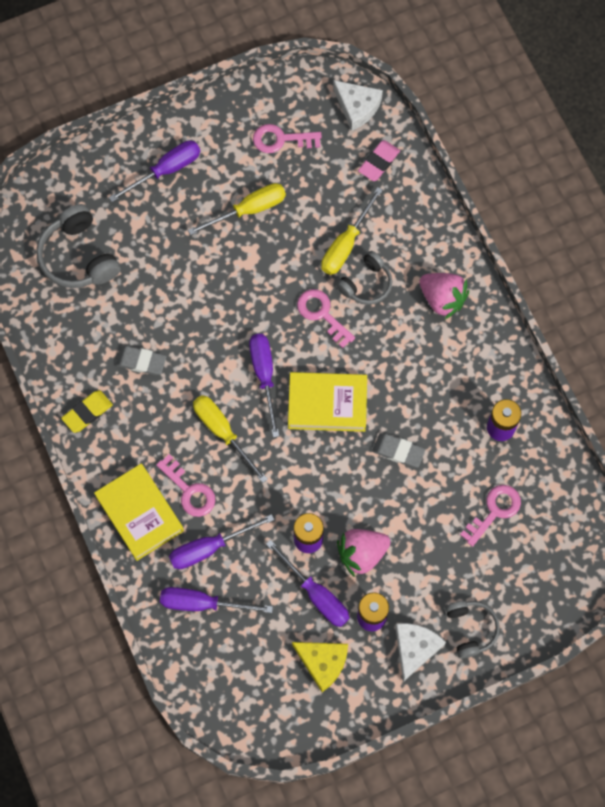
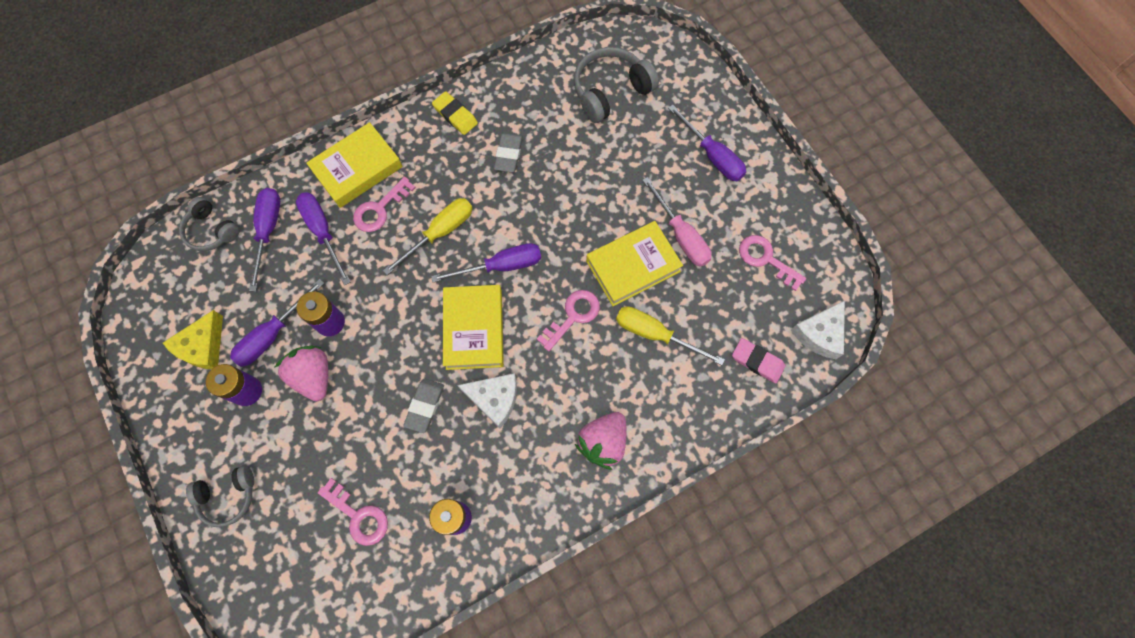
camera: 85 degrees right, 0 degrees up
yellow screwdriver [188,183,286,235] -> pink screwdriver [642,177,711,267]
pink key [253,124,322,153] -> pink key turned 45 degrees counterclockwise [739,235,806,291]
grey headphones [336,251,392,305] -> grey headphones moved to [179,197,240,251]
white cheese [395,623,446,682] -> white cheese moved to [457,373,517,428]
none -> yellow book [586,221,683,306]

